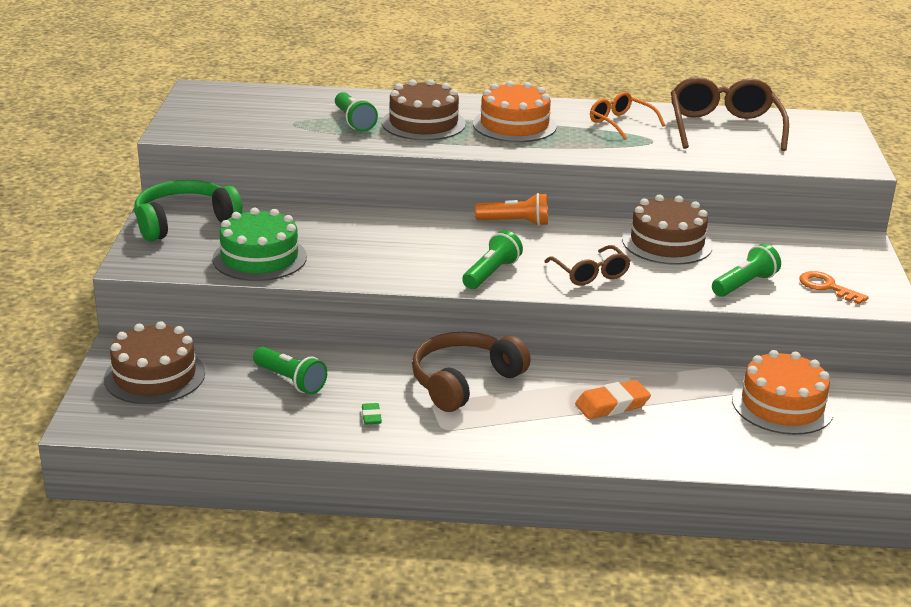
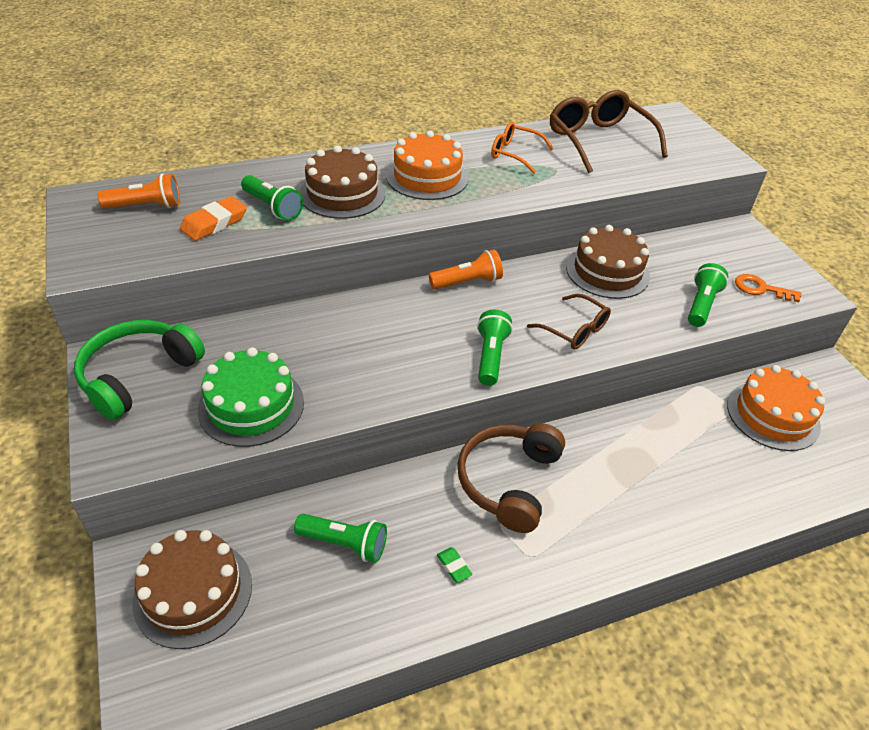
camera: 25 degrees left, 15 degrees up
orange eraser [575,380,651,419] -> orange eraser moved to [180,196,247,241]
none -> orange flashlight [98,174,180,209]

